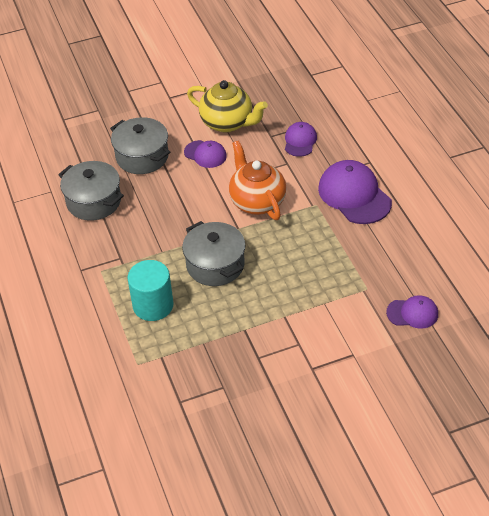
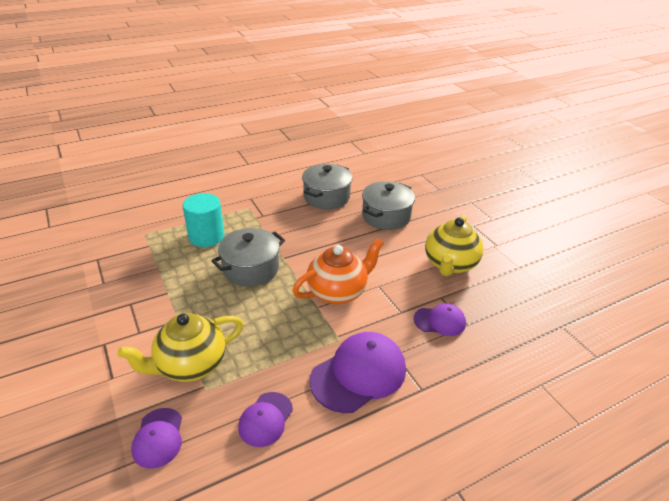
camera: 80 degrees right, 10 degrees down
purple cap [184,140,227,168] -> purple cap moved to [238,392,293,447]
none -> yellow teapot [117,313,244,382]

